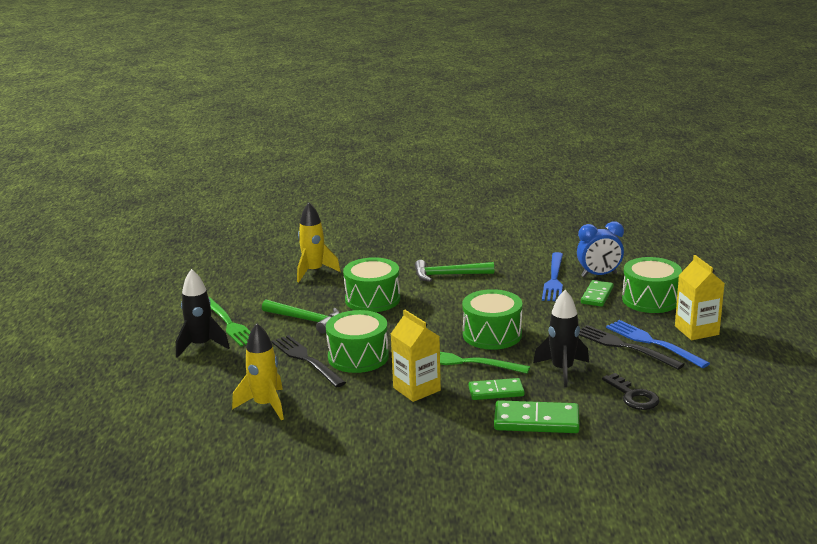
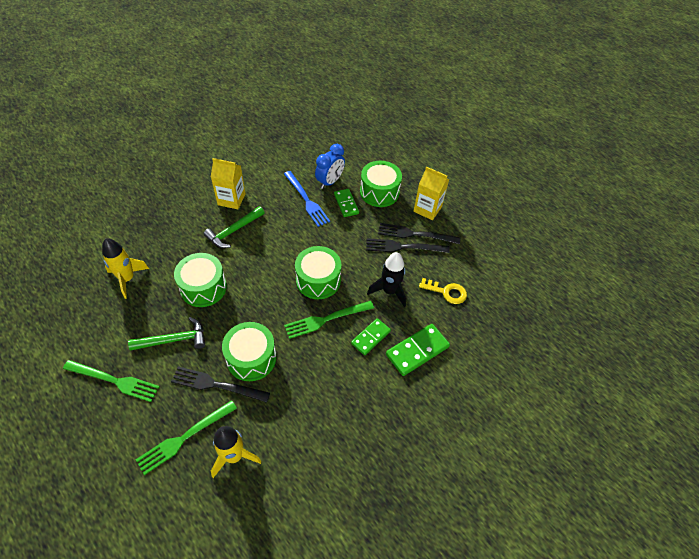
camera: 45 degrees left, 30 degrees up
black rocket [176,269,230,358] -> none
yellow carton [391,310,441,402] -> yellow carton moved to [211,158,246,209]
black key [602,373,659,410] -> yellow key [419,278,467,304]
blue fork [606,320,710,368] -> black fork [378,223,460,244]
none -> green fork [136,400,237,475]

